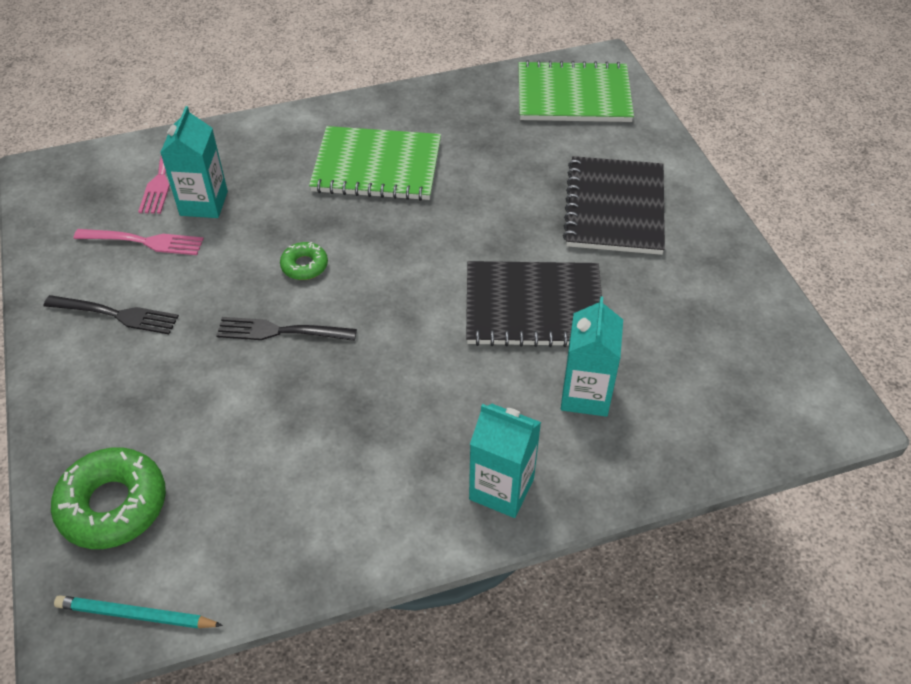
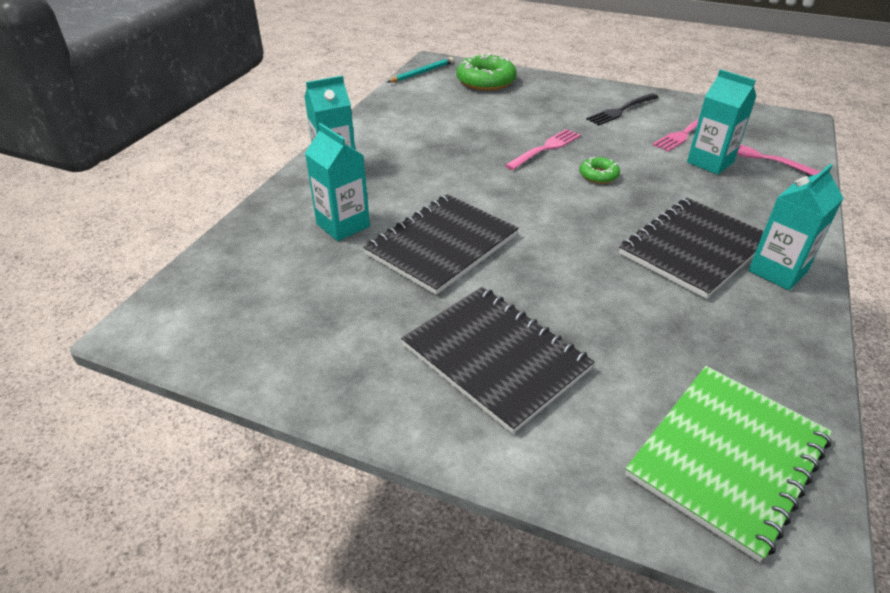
camera: 130 degrees right, 10 degrees down
black fork [216,317,357,341] -> pink fork [505,129,581,170]
green notebook [309,126,441,201] -> black notebook [619,198,764,299]
none -> turquoise carton [748,164,843,290]

